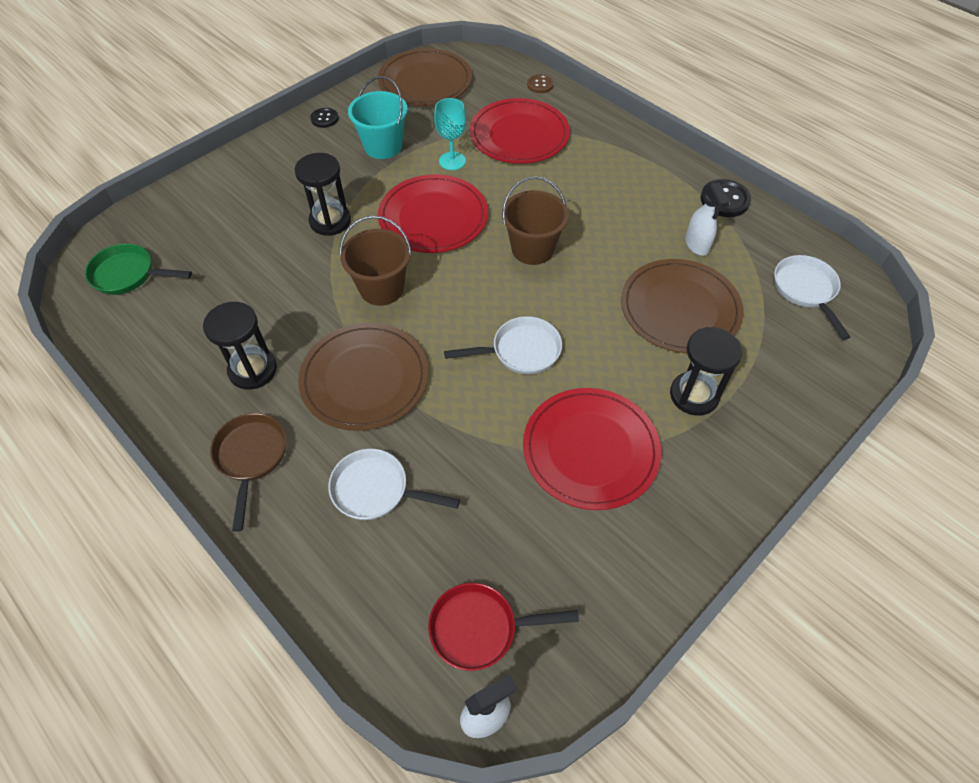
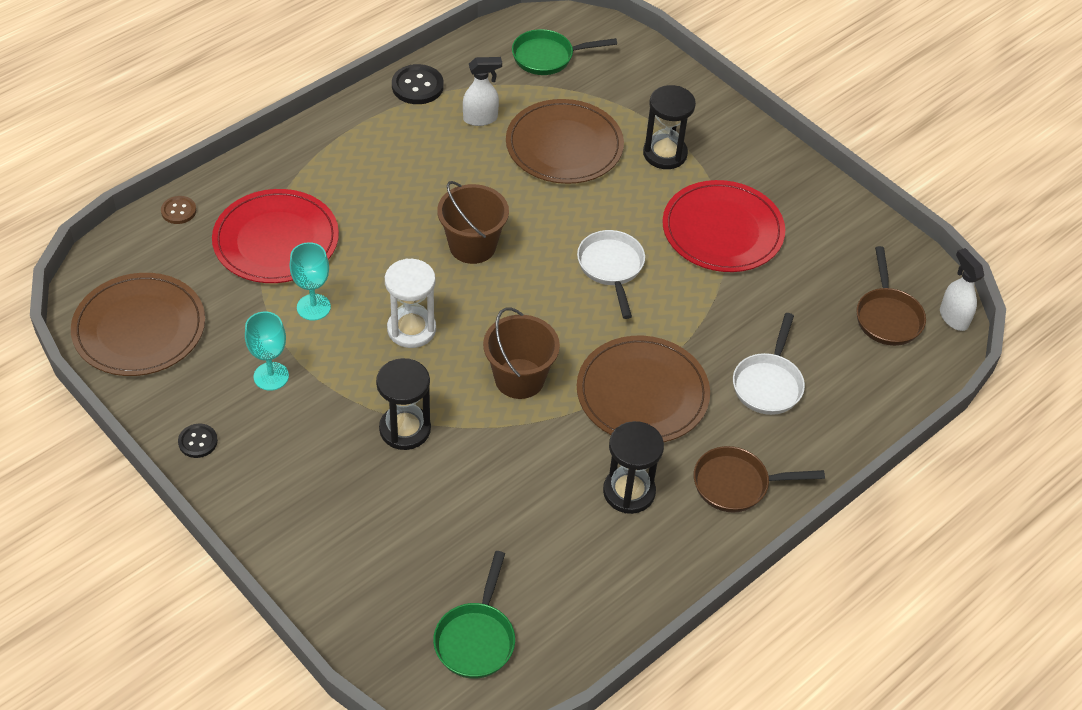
camera: 90 degrees left, 5 degrees down
turquoise bucket [348,76,408,159] -> turquoise goblet [245,312,289,391]
red plate [378,174,488,253] -> white hourglass [385,259,436,348]
red pan [428,583,579,671] -> brown pan [856,246,926,346]
white pan [774,255,851,340] -> green pan [512,29,617,75]

